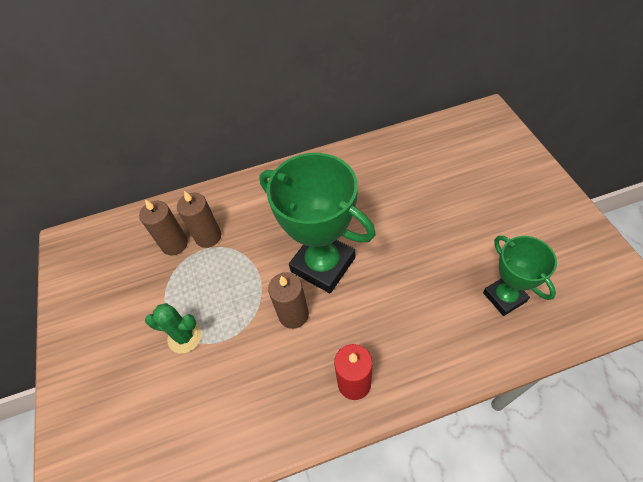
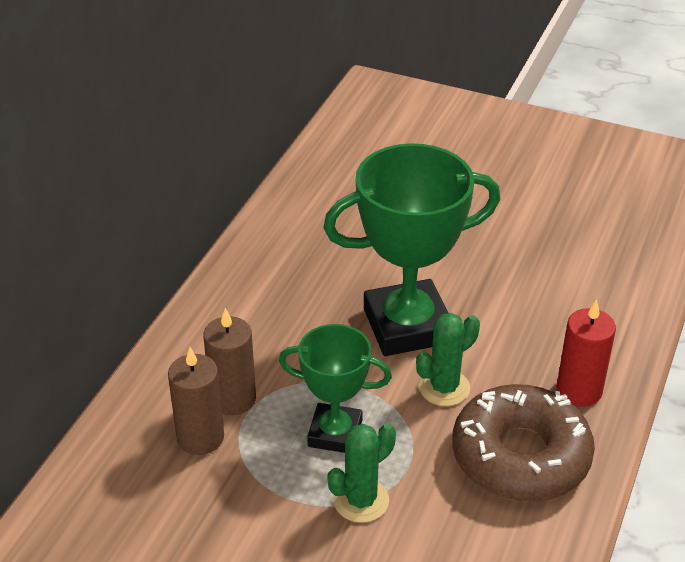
camera: 55 degrees left, 15 degrees down
brown candle [268,272,309,329] -> green cactus [416,313,480,406]
green trophy [483,236,557,316] -> green trophy moved to [279,324,392,453]
none -> brown donut [452,384,595,502]

